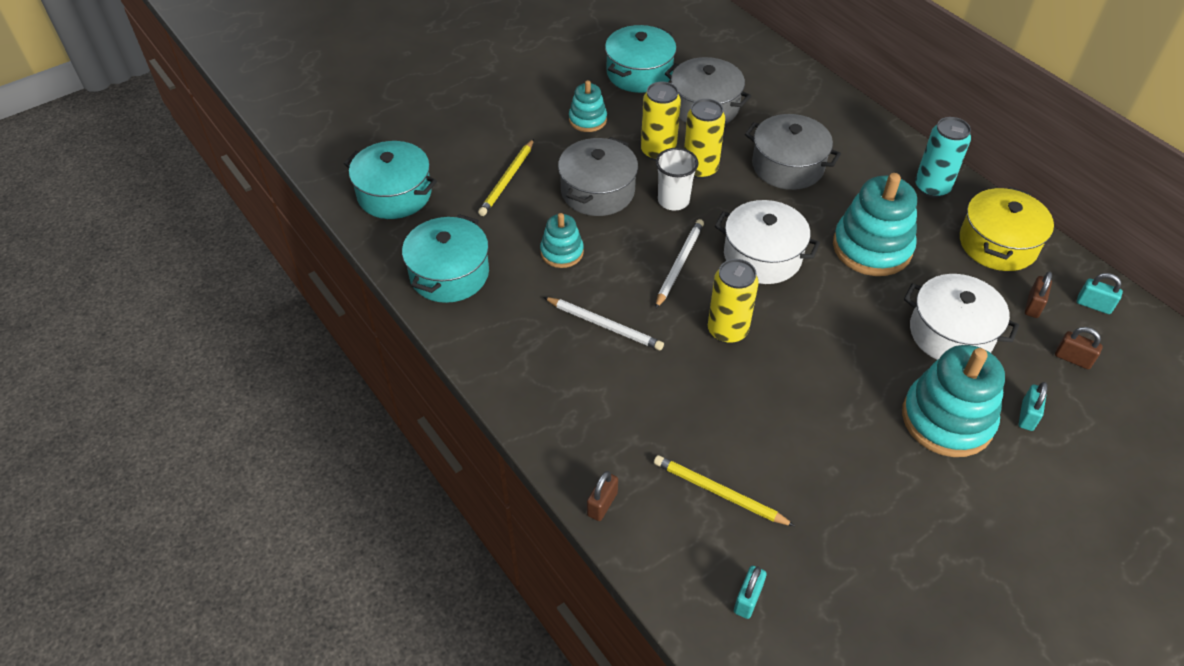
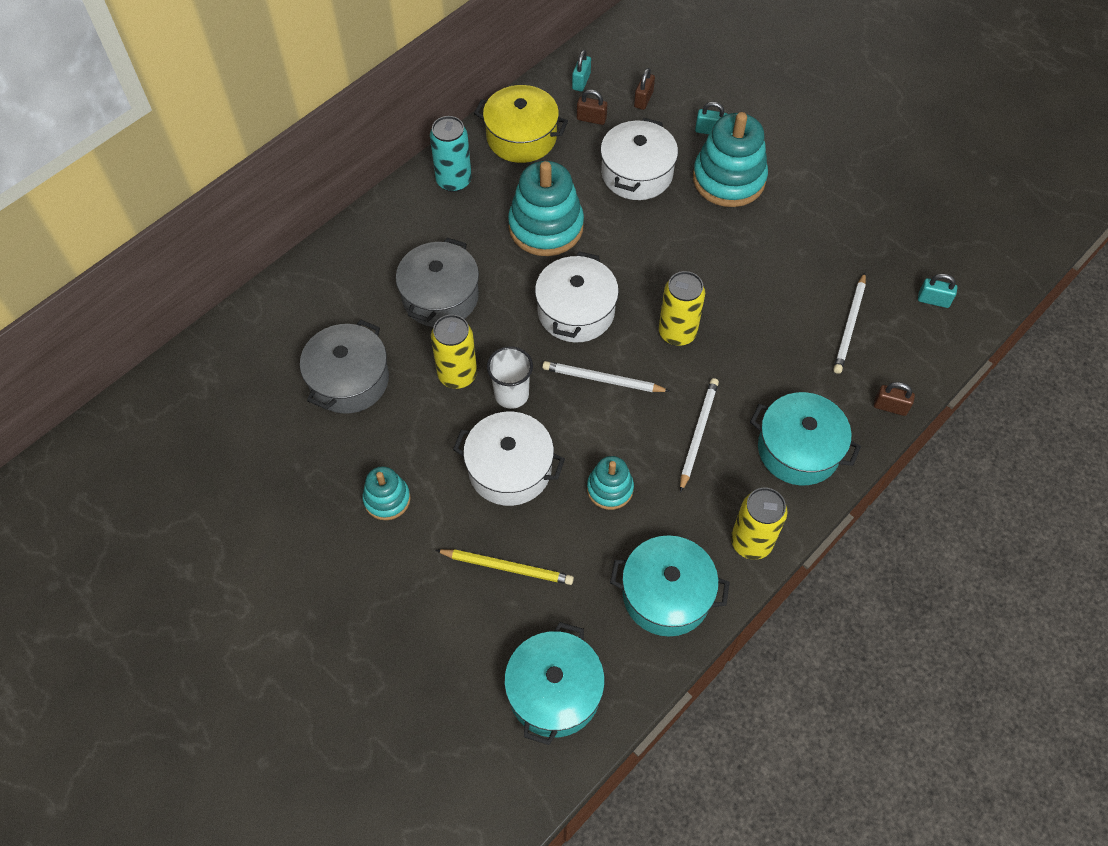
camera: 100 degrees left, 10 degrees up
grey pot [558,137,638,216] -> white pot [453,412,565,506]
turquoise pot [605,25,677,93] -> turquoise pot moved to [750,392,861,486]
yellow can [641,82,681,161] -> yellow can moved to [731,488,788,560]
yellow pencil [654,455,795,526] -> white pencil [833,273,866,374]

